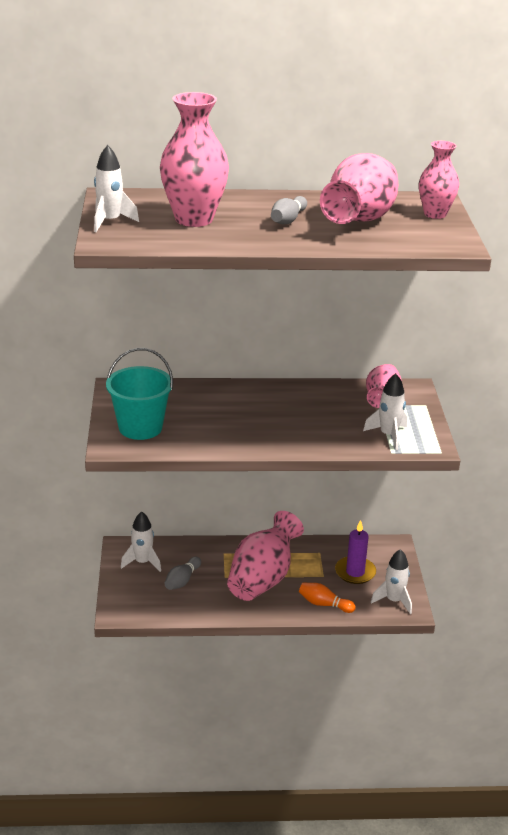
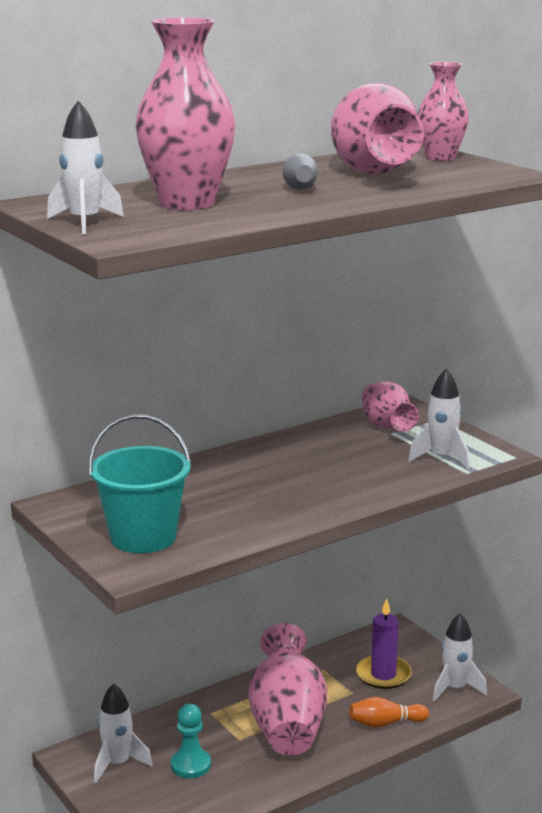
camera: 30 degrees left, 10 degrees down
grey bowling pin [165,557,201,590] -> turquoise pawn [171,704,211,778]

